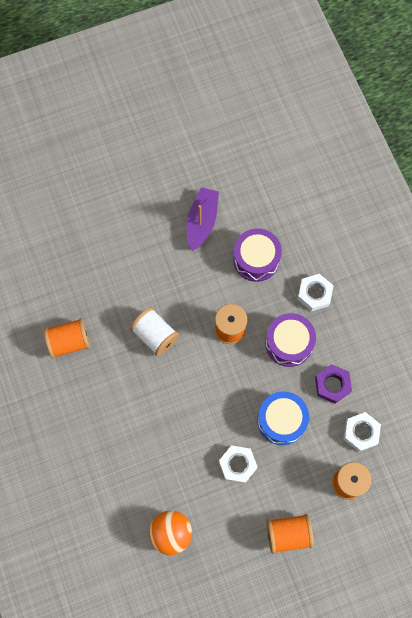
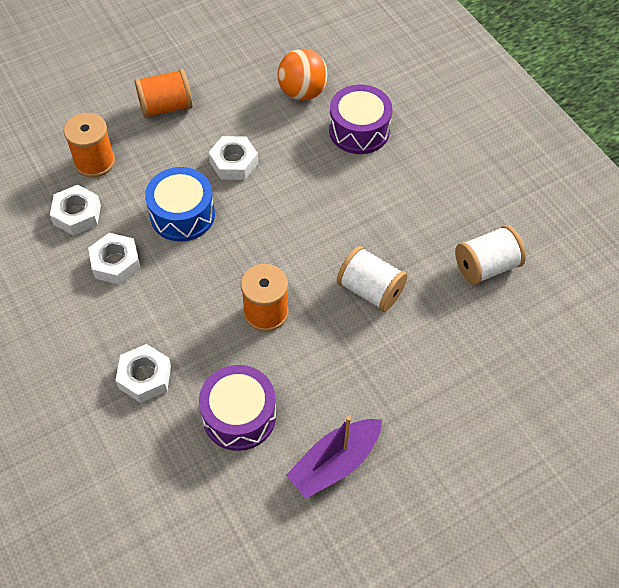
camera: 170 degrees right, 15 degrees down
orange spool [44,318,90,359] -> white spool [455,225,526,285]
purple boat [186,187,219,251] -> purple boat turned 45 degrees clockwise [286,416,382,499]
purple drum [265,313,316,367] -> purple drum moved to [329,85,392,154]
purple nut [315,364,352,404] -> white nut [88,233,140,285]

